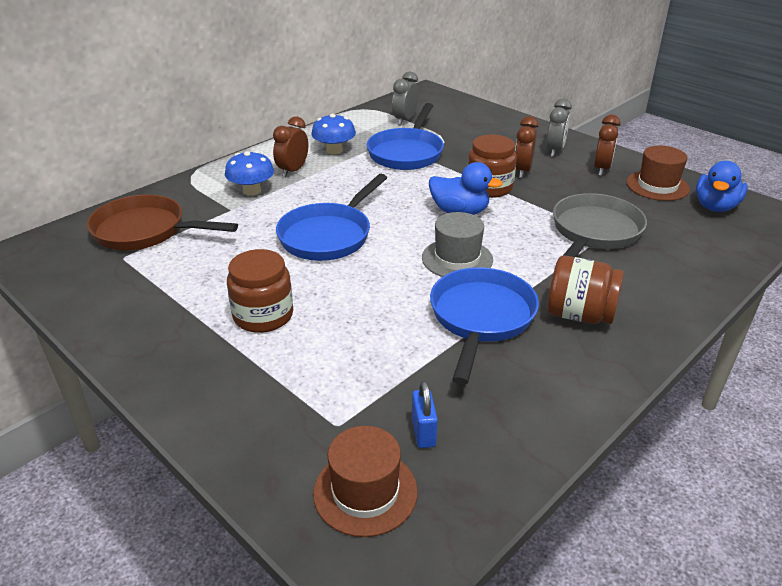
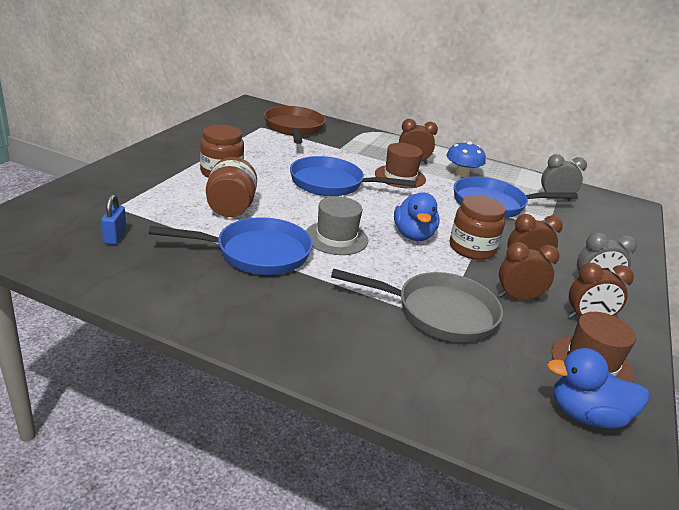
camera: 65 degrees right, 5 degrees down
blue mushroom [225,151,274,196] -> none
brown hat [313,426,418,537] -> brown hat moved to [375,143,426,188]
blue padlock [412,381,438,448] -> blue padlock turned 60 degrees counterclockwise [101,194,126,245]
brown jar [547,255,624,324] -> brown jar moved to [206,157,257,217]
none -> brown clock [499,242,560,300]

